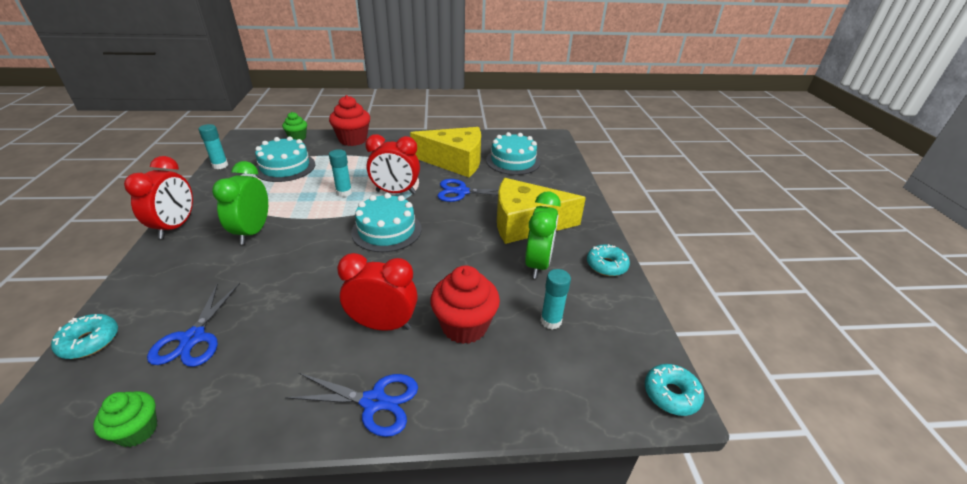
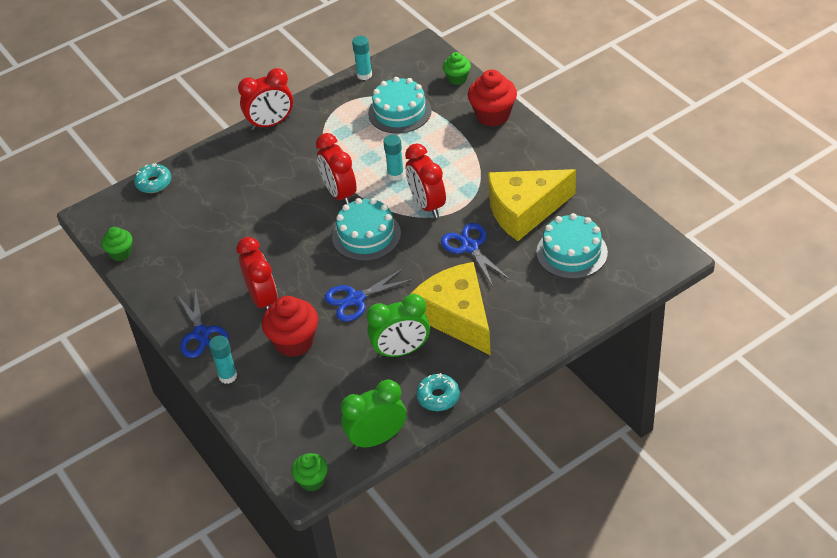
camera: 65 degrees right, 10 degrees up
blue scissors [147,283,240,367] -> blue scissors moved to [325,267,414,322]
green clock [212,161,268,244] -> green clock moved to [341,379,406,450]
yellow cheese [410,127,481,177] -> yellow cheese turned 90 degrees clockwise [488,169,576,241]
turquoise glue stick [541,269,571,330] -> turquoise glue stick moved to [209,335,237,384]
turquoise donut [645,364,704,416] -> green cupcake [292,453,328,491]
none -> red clock [316,133,357,204]

